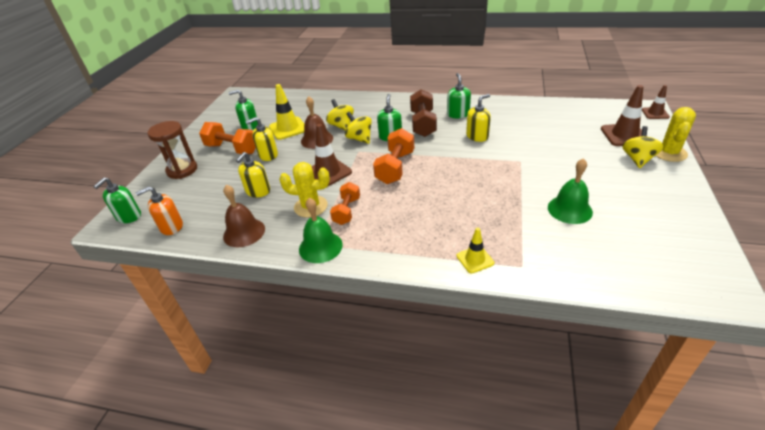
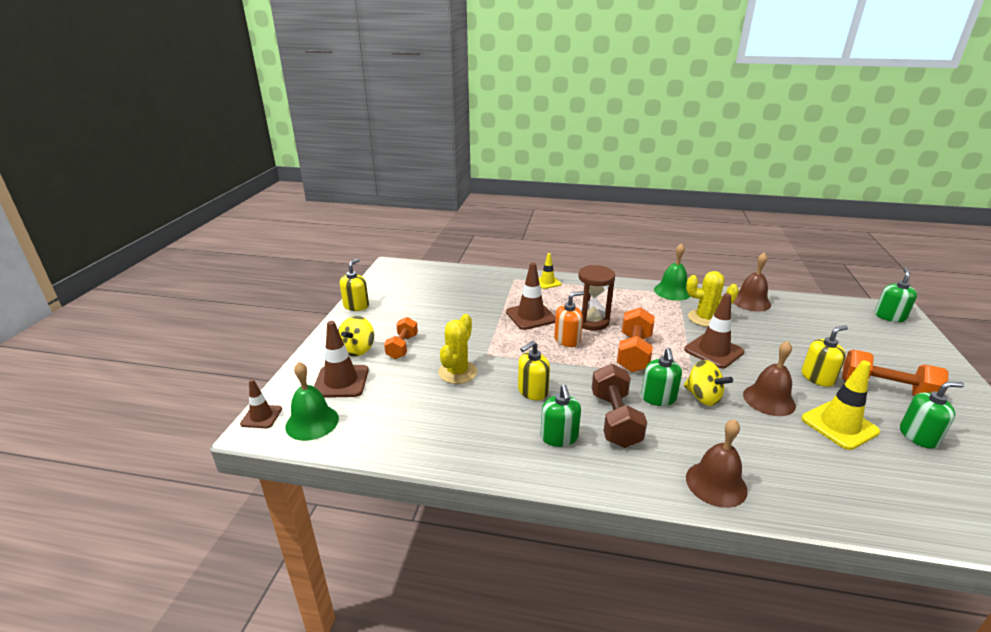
camera: 175 degrees right, 10 degrees down
orange soap dispenser [136,186,183,235] -> orange soap dispenser moved to [554,291,584,347]
brown hourglass [148,121,197,179] -> brown hourglass moved to [578,265,615,331]
yellow soap dispenser [236,152,270,197] -> yellow soap dispenser moved to [340,258,369,311]
yellow spinning top [326,99,354,131] -> none
orange dumbbell [330,182,360,225] -> orange dumbbell moved to [384,317,418,359]
green bell [548,158,593,224] -> green bell moved to [285,362,339,441]
yellow cactus [656,107,696,162] -> yellow cactus moved to [438,314,477,384]
none -> brown traffic cone [506,263,556,330]
none -> brown bell [686,419,748,508]

